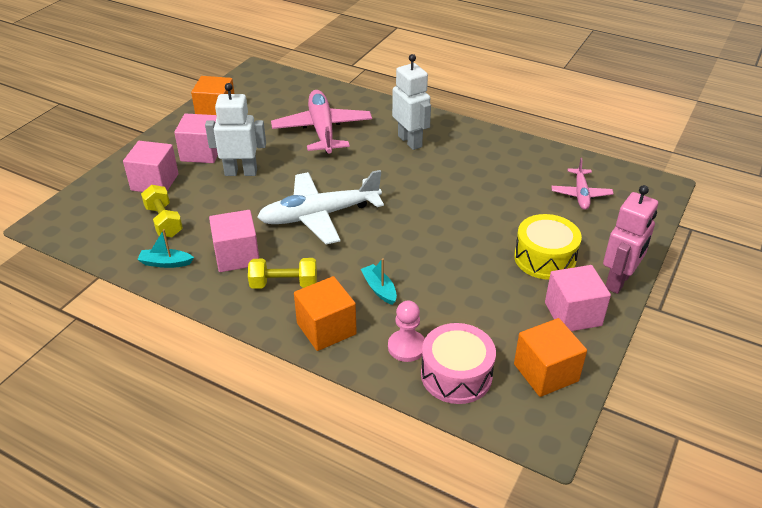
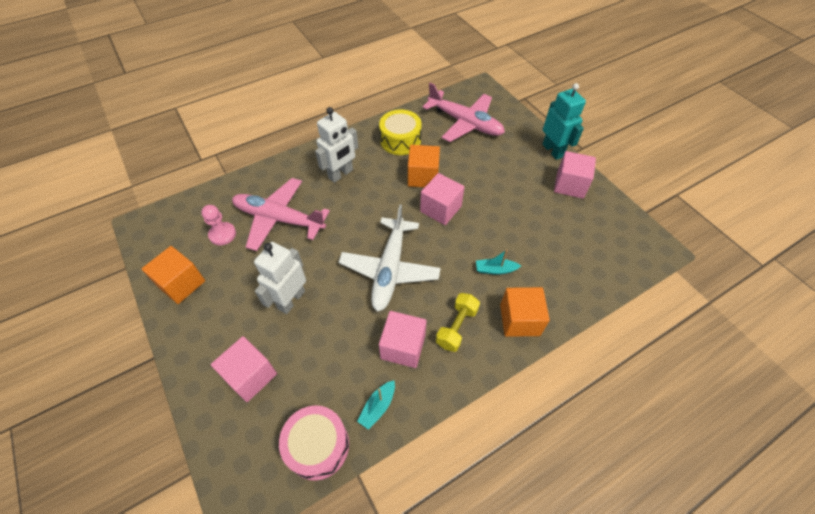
camera: 60 degrees left, 15 degrees up
yellow dumbbell [141,185,183,237] -> none
pink cube [174,113,218,163] -> pink cube moved to [420,173,464,225]
pink pawn [388,301,425,362] -> pink pawn moved to [201,205,236,245]
white robot [392,54,431,150] -> white robot turned 135 degrees clockwise [315,107,358,183]
pink drum [421,323,496,404] -> pink drum moved to [279,405,349,481]
yellow drum [514,214,582,280] -> yellow drum moved to [379,109,422,155]
orange cube [514,318,587,397] -> orange cube moved to [408,145,440,187]
pink plane [551,158,614,210] -> pink plane [422,83,505,142], size x1.84
pink robot [603,185,658,294] -> turquoise robot [542,83,586,160]

